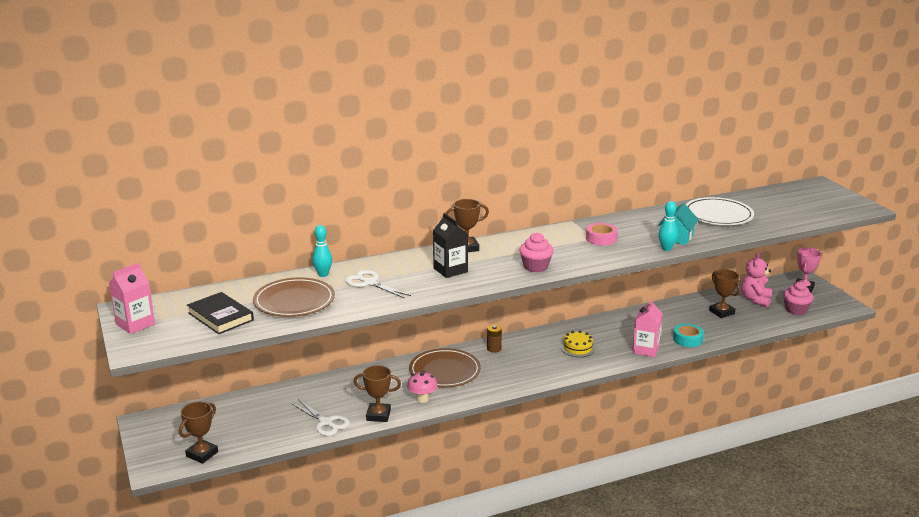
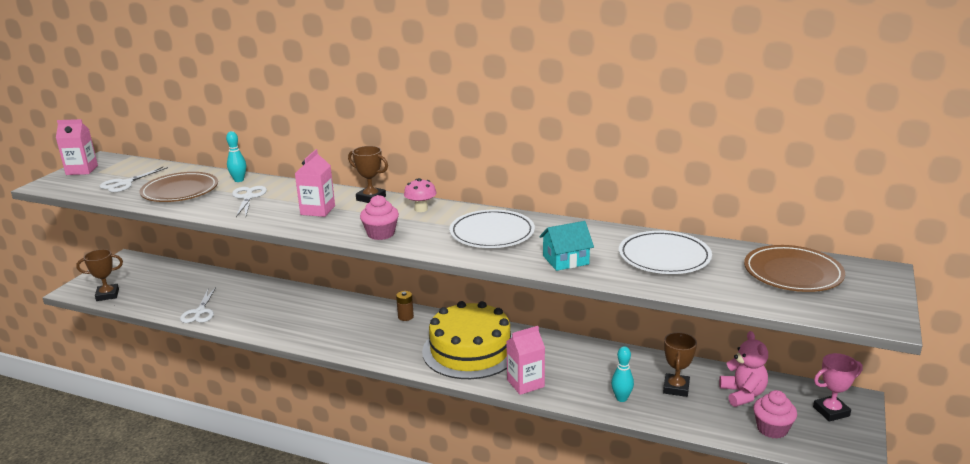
camera: 45 degrees right, 0 degrees up
black book [187,292,254,334] -> white scissors [99,167,168,192]
brown trophy [354,365,401,422] -> none
pink mushroom [407,371,438,403] -> pink mushroom moved to [404,178,437,212]
brown plate [409,348,481,387] -> brown plate moved to [744,245,845,292]
black carton [433,213,468,278] -> pink carton [295,149,335,217]
yellow cake [561,331,595,357] -> yellow cake [422,301,512,379], size x2.44
pink tape [586,223,618,246] -> white plate [449,210,535,248]
turquoise bowling pin [659,201,678,251] -> turquoise bowling pin moved to [611,346,634,402]
turquoise tape [673,324,704,347] -> none
pink teddy bear [741,252,772,307] -> pink teddy bear turned 105 degrees clockwise [719,331,768,407]

